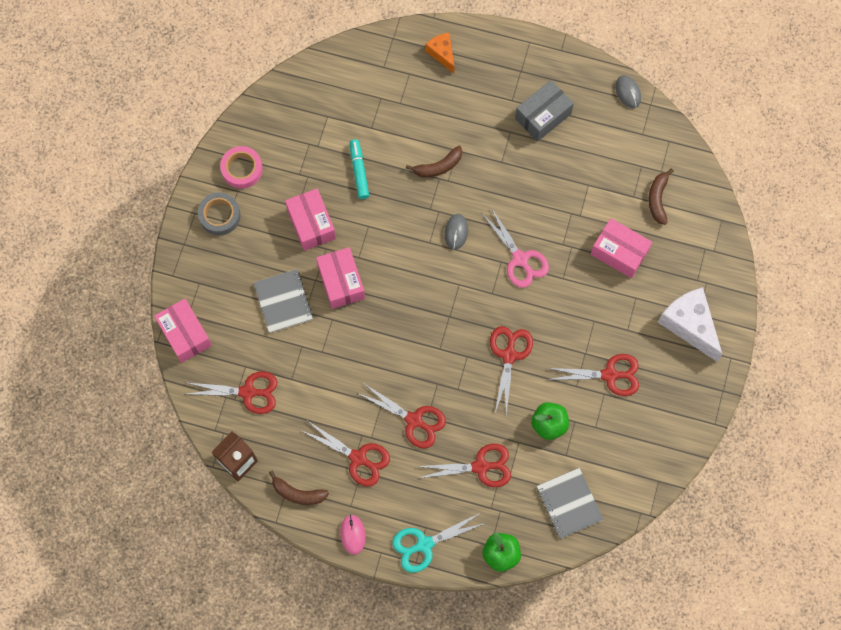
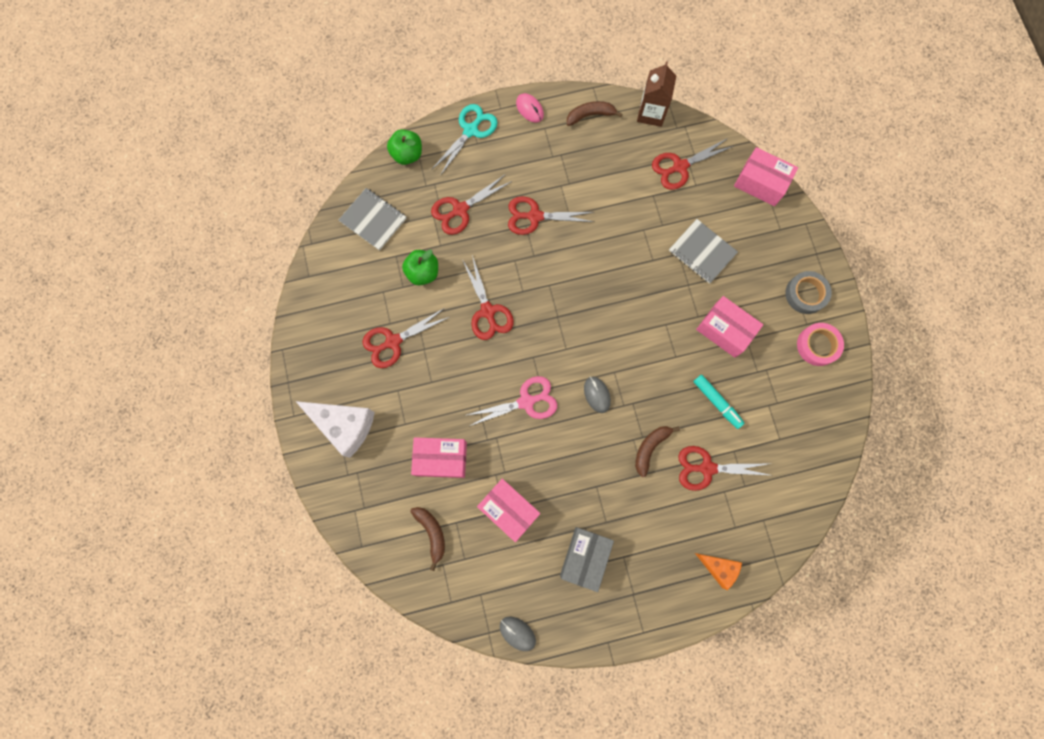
camera: 150 degrees right, 5 degrees up
red scissors [302,421,390,487] -> red scissors moved to [678,446,769,491]
pink box [316,247,365,309] -> pink box moved to [477,479,540,542]
pink scissors [482,207,549,288] -> pink scissors turned 135 degrees clockwise [467,376,557,426]

